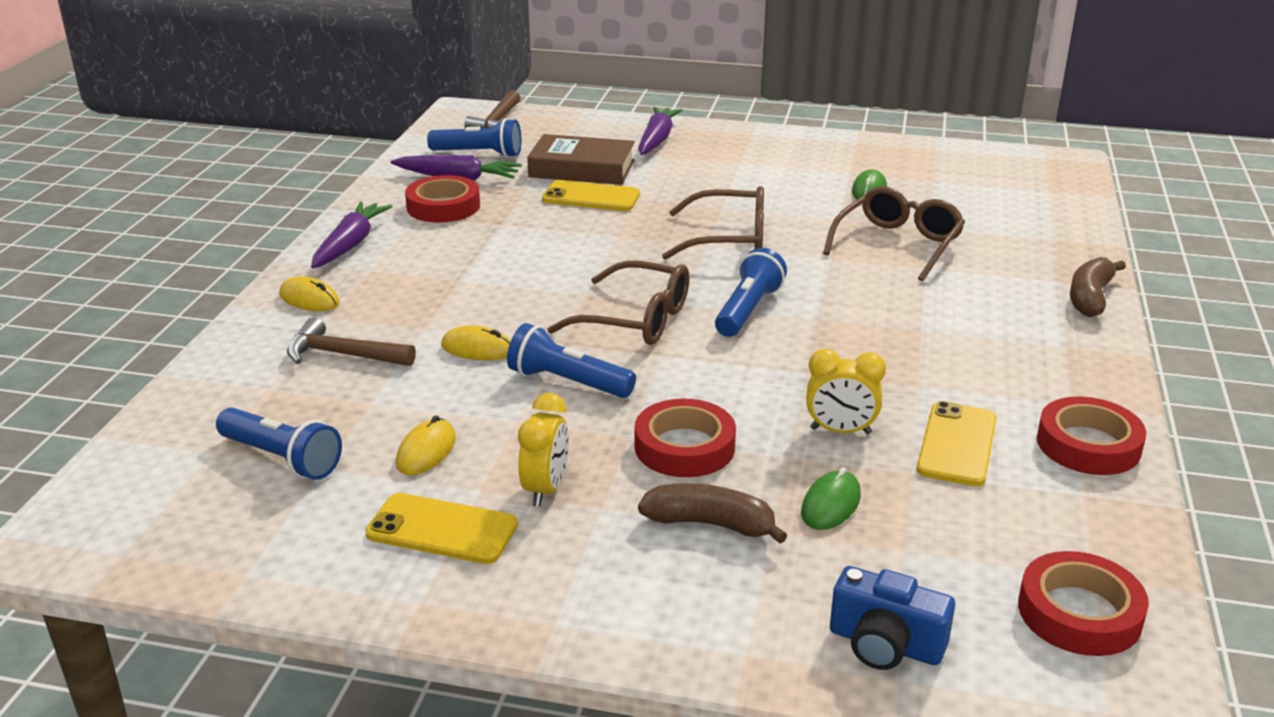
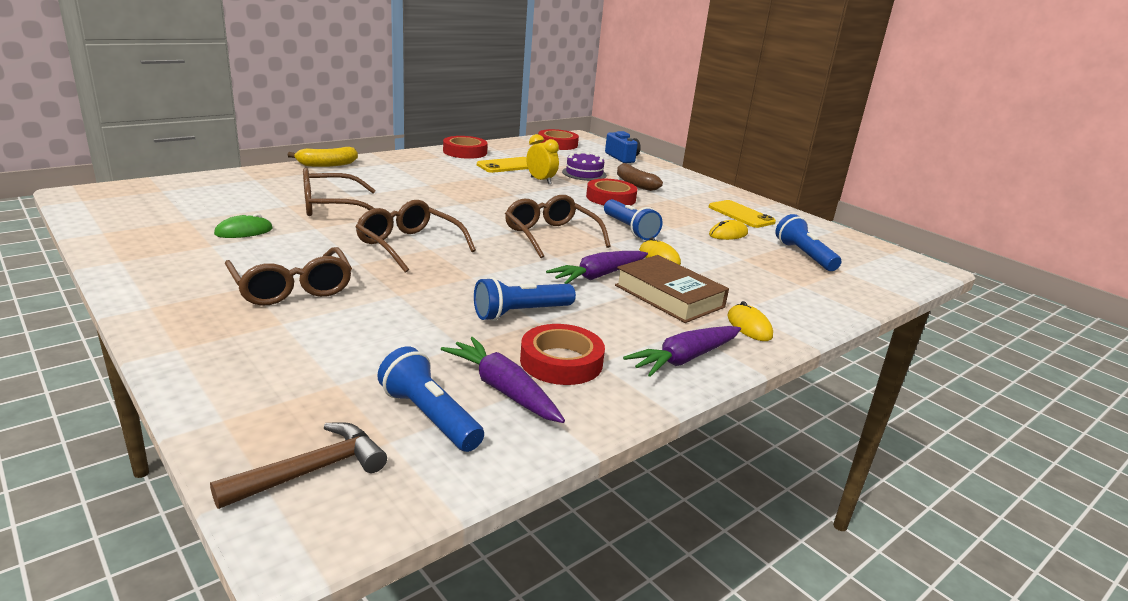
camera: 145 degrees left, 5 degrees down
brown hammer [287,317,416,366] -> none
yellow clock [518,393,569,507] -> none
brown book [527,134,635,185] -> brown book moved to [615,255,729,323]
yellow phone [542,180,640,211] -> none
purple carrot [638,107,683,155] -> purple carrot moved to [546,251,648,284]
blue flashlight [715,248,787,337] -> blue flashlight moved to [474,277,576,321]
green mouse [801,467,861,530] -> purple cake [562,152,607,181]
brown banana [1070,257,1126,317] -> yellow banana [288,147,358,167]
none -> brown glasses [225,247,352,306]

